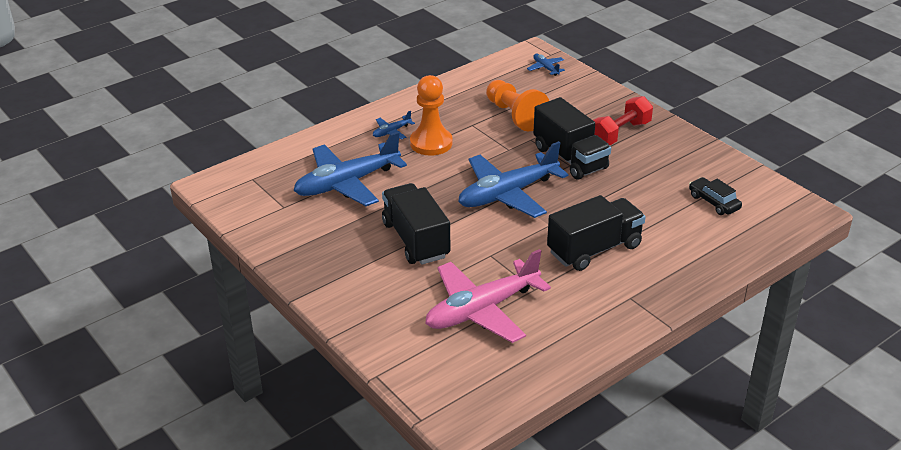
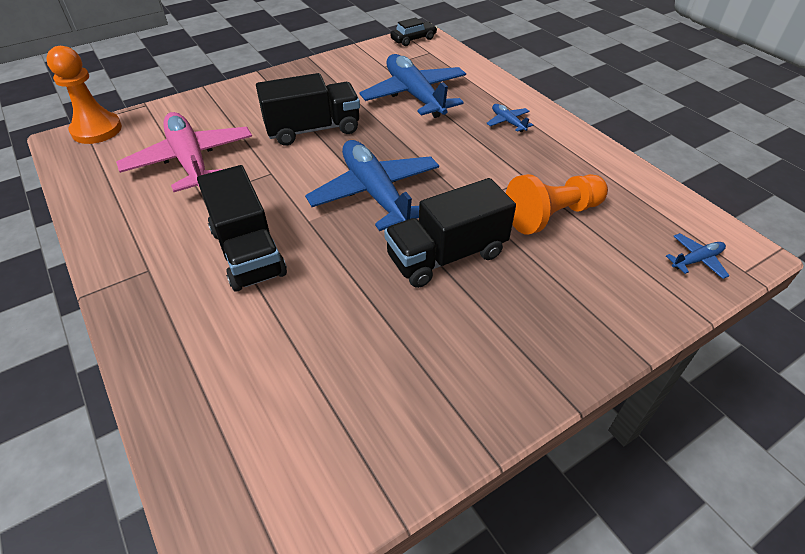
camera: 95 degrees right, 10 degrees up
orange pawn [410,75,452,156] -> orange pawn moved to [46,46,122,144]
red dumbbell [593,96,653,145] -> none
black car [689,177,742,215] -> black car moved to [390,18,437,46]

